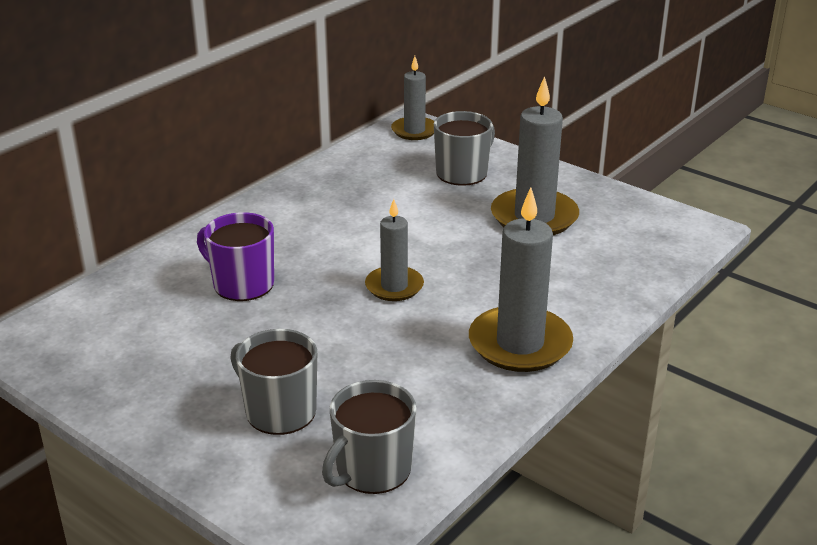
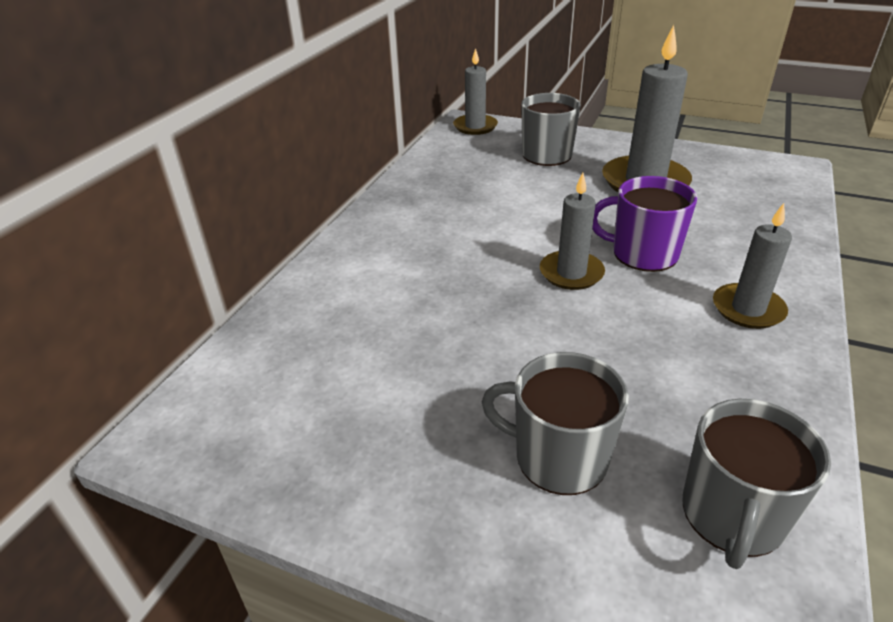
camera: 15 degrees left, 5 degrees up
purple mug [197,212,274,301] -> purple mug moved to [592,176,697,272]
grey candle [469,188,573,372] -> grey candle [713,203,792,329], size x0.61

